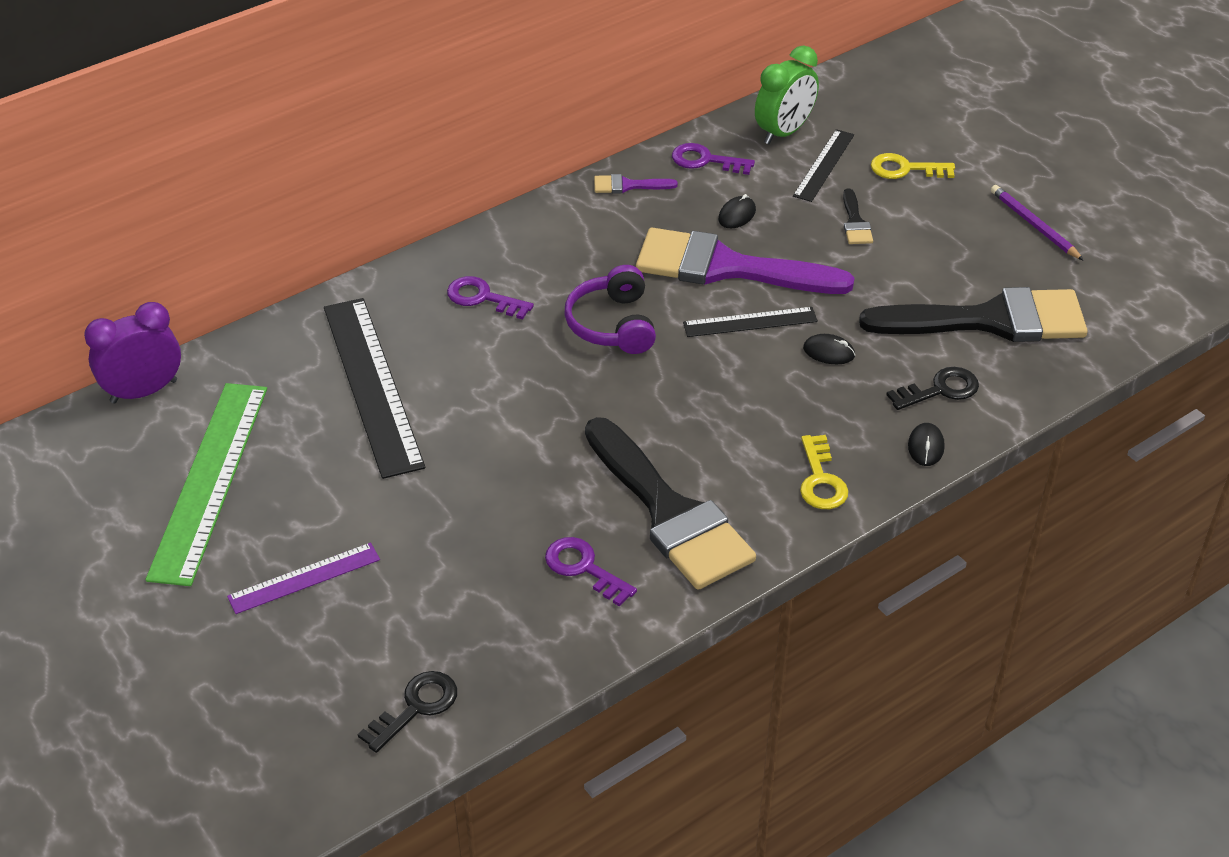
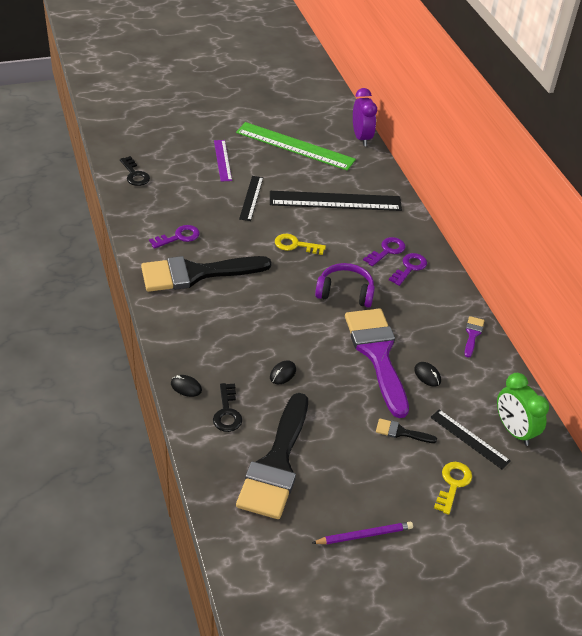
camera: 105 degrees right, 0 degrees up
purple brush [636,228,854,294] -> purple brush turned 45 degrees counterclockwise [345,308,409,418]
purple key [672,143,755,175] -> purple key moved to [389,253,427,286]
black ruler [683,307,818,337] -> black ruler moved to [239,176,263,221]
yellow key [800,435,848,509] -> yellow key moved to [275,234,326,255]

